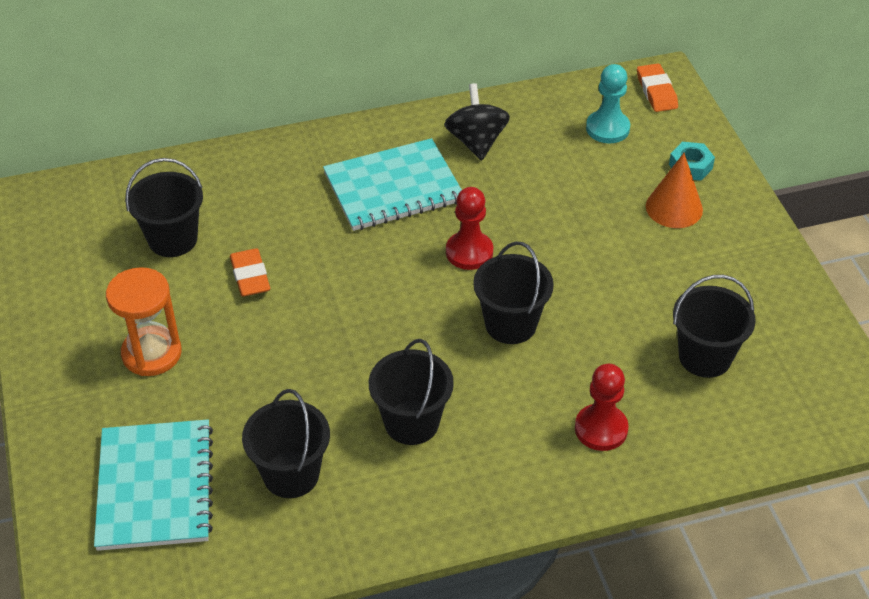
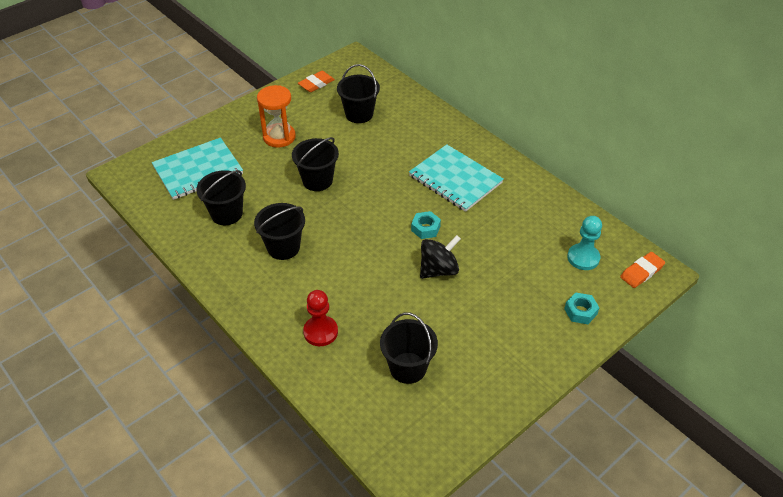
camera: 65 degrees right, 0 degrees up
orange eraser [230,248,270,297] -> orange eraser moved to [298,71,335,92]
black spinning top [445,83,510,160] -> black spinning top moved to [420,235,461,279]
red pawn [446,187,493,270] -> turquoise nut [411,211,441,239]
black bucket [473,241,554,344] -> black bucket moved to [292,137,339,191]
orange cone [646,153,703,228] -> none

